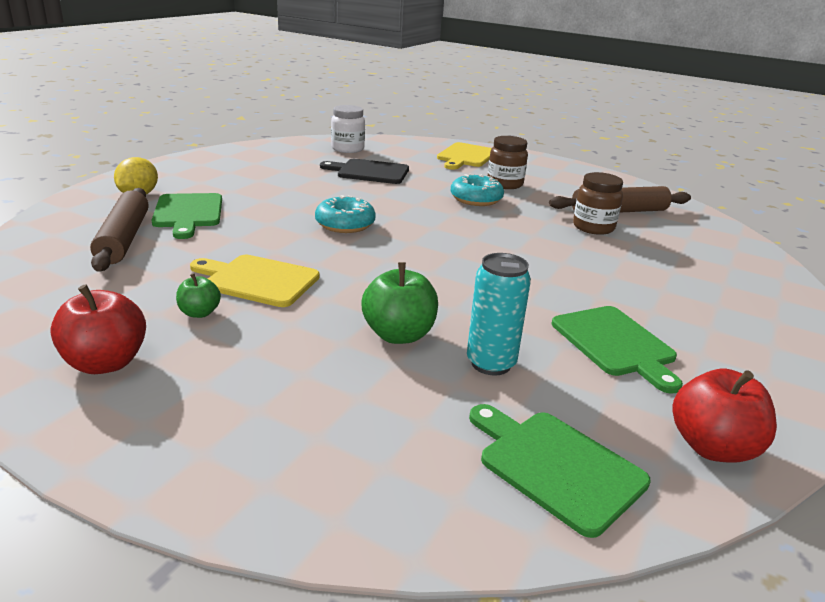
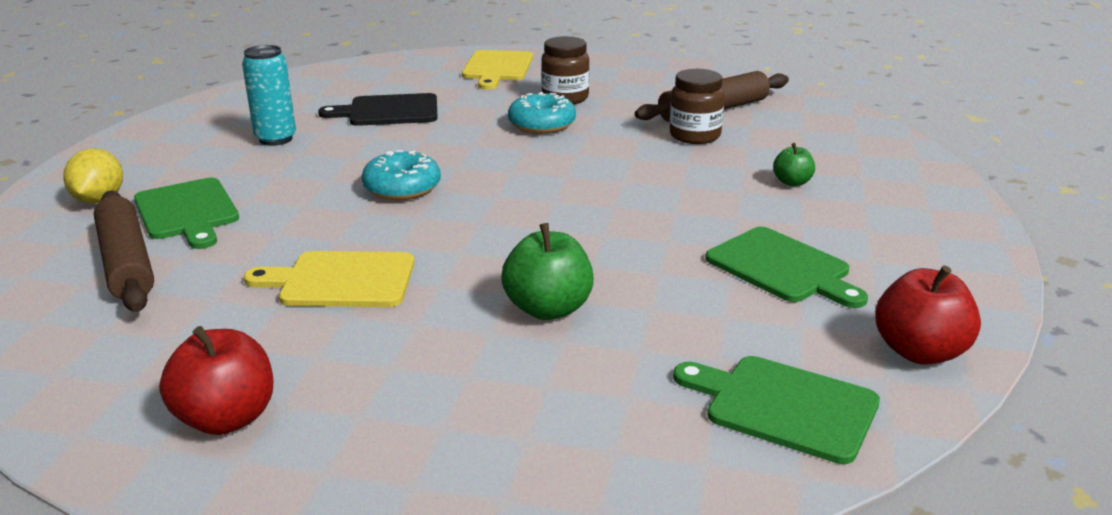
camera: 15 degrees left, 0 degrees up
green apple [176,273,221,318] -> green apple moved to [773,143,815,186]
white jar [331,105,365,153] -> none
turquoise can [467,253,531,376] -> turquoise can moved to [242,45,296,146]

